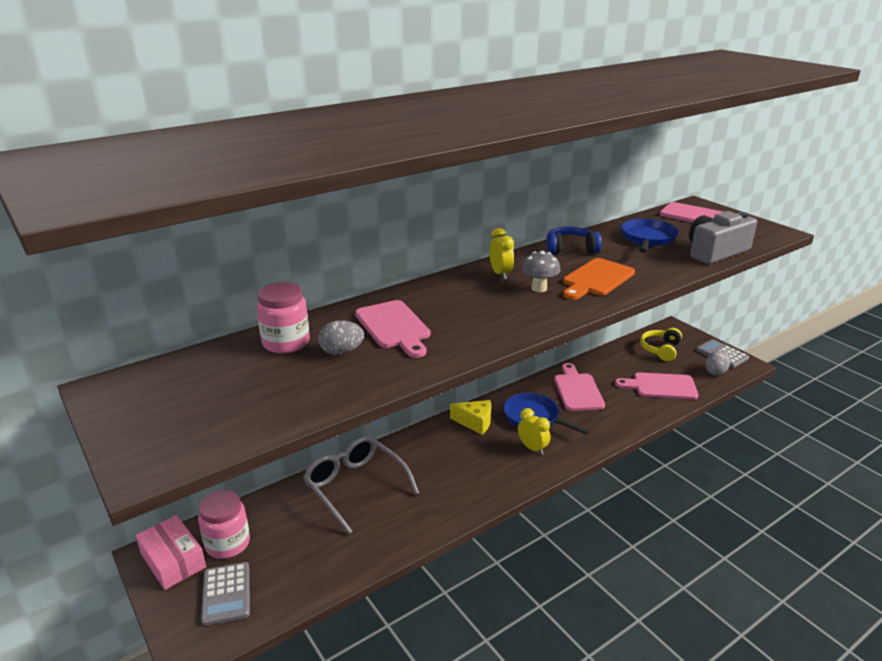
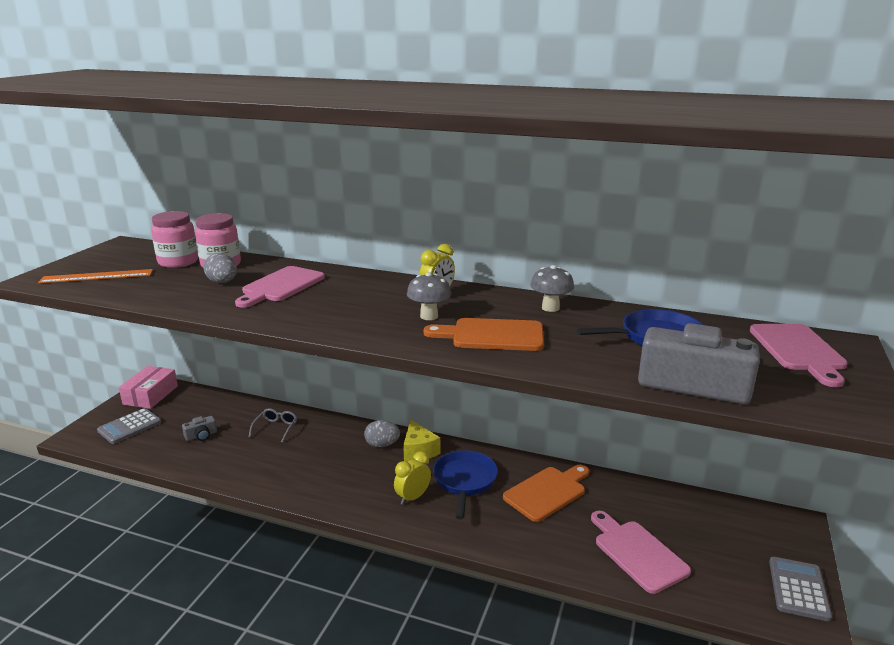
camera: 55 degrees right, 5 degrees down
pink jar [198,490,250,559] -> pink jar moved to [151,211,198,268]
grey glasses [303,436,419,534] -> grey glasses [249,408,297,443], size x0.48
yellow clock [518,408,550,455] -> yellow clock turned 150 degrees counterclockwise [394,451,431,505]
blue headphones [547,226,602,254] -> grey mushroom [530,265,574,312]
pink cutting board [554,363,605,411] -> orange cutting board [503,465,589,522]
yellow headphones [640,328,682,361] -> none
grey egg [705,351,730,375] -> grey egg moved to [364,420,400,447]
none -> orange ruler [38,269,153,283]
none -> grey camera [182,416,217,441]

